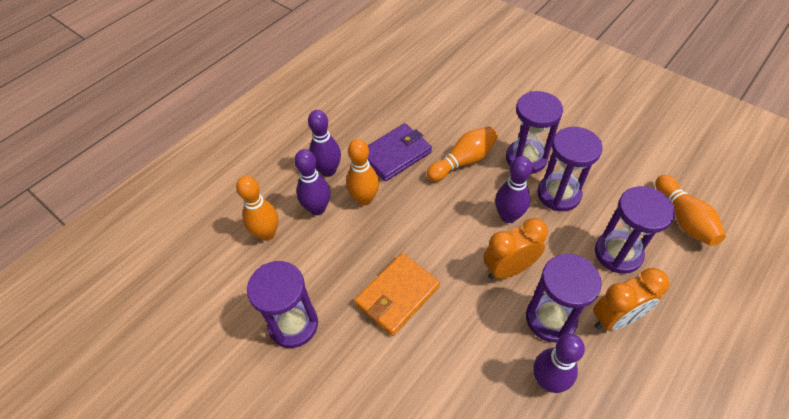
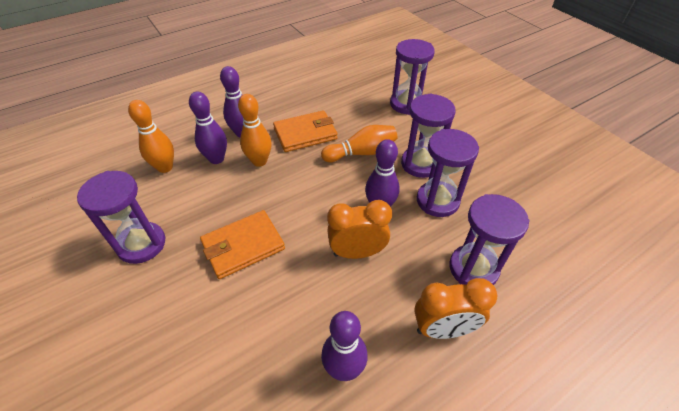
camera: 15 degrees right, 5 degrees down
purple wallet [368,123,432,182] -> orange wallet [273,110,337,152]
purple hourglass [526,254,602,342] -> purple hourglass moved to [390,39,435,115]
orange bowling pin [655,175,726,246] -> none

